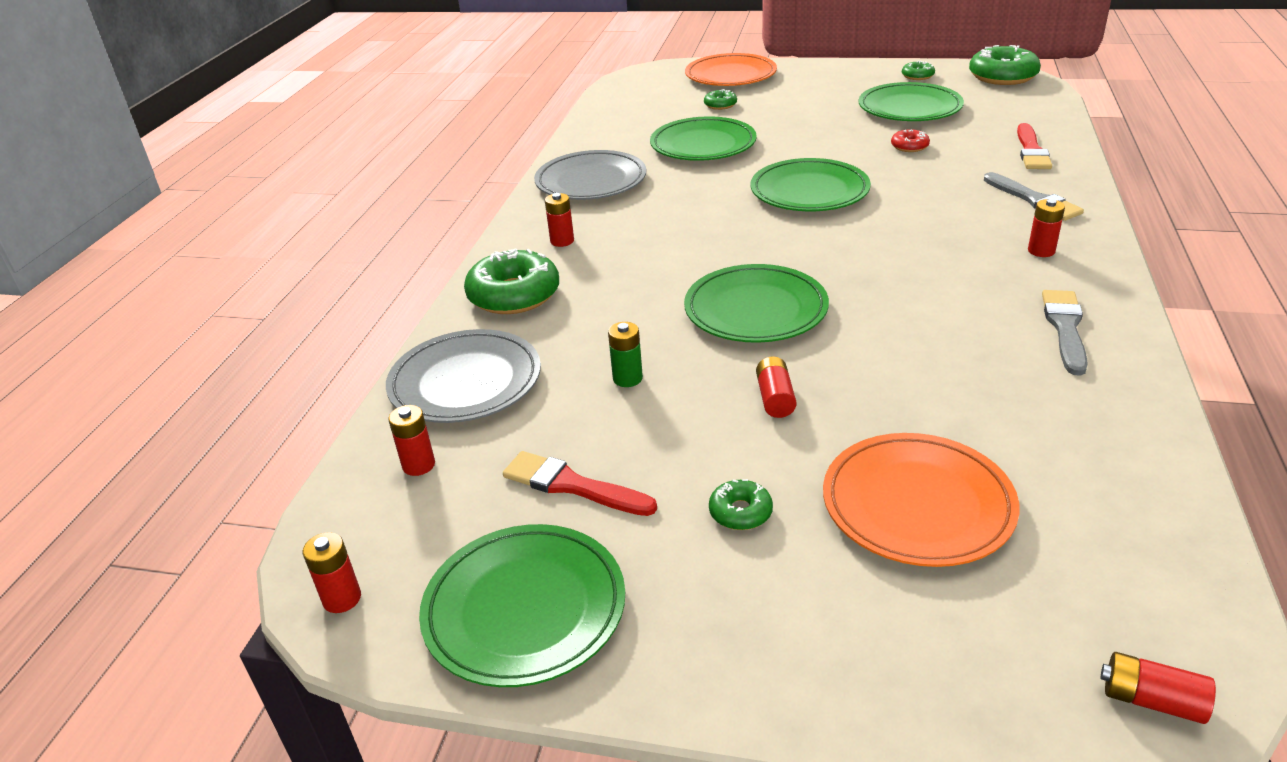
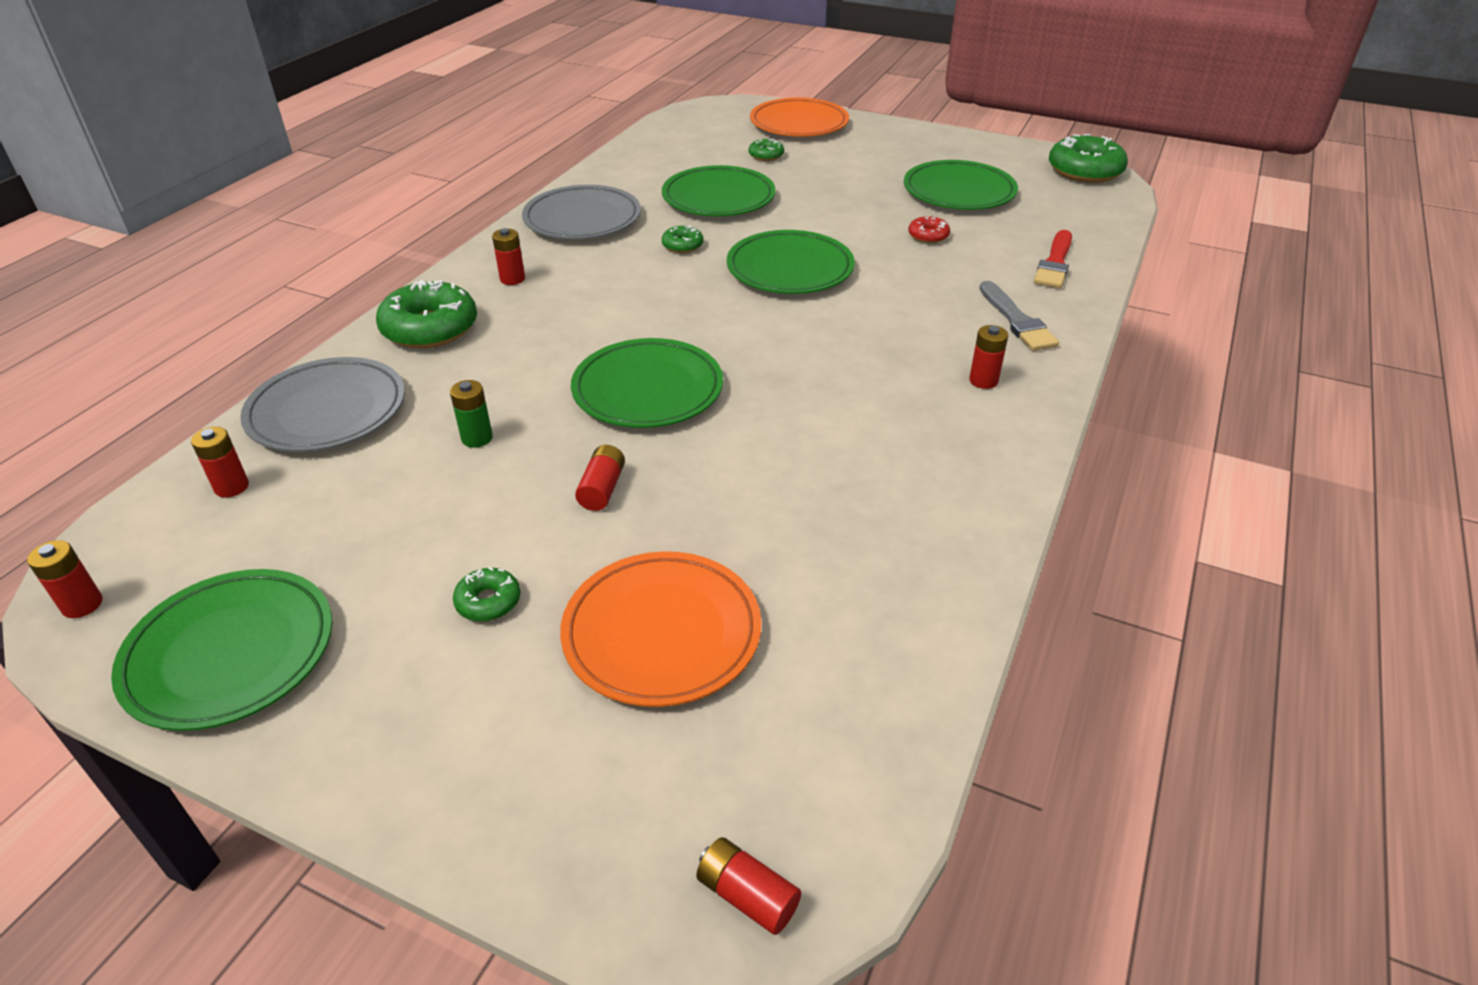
camera: 10 degrees right, 5 degrees up
red brush [503,451,657,516] -> none
green donut [902,61,935,80] -> green donut moved to [662,226,704,253]
grey brush [1042,290,1088,376] -> none

